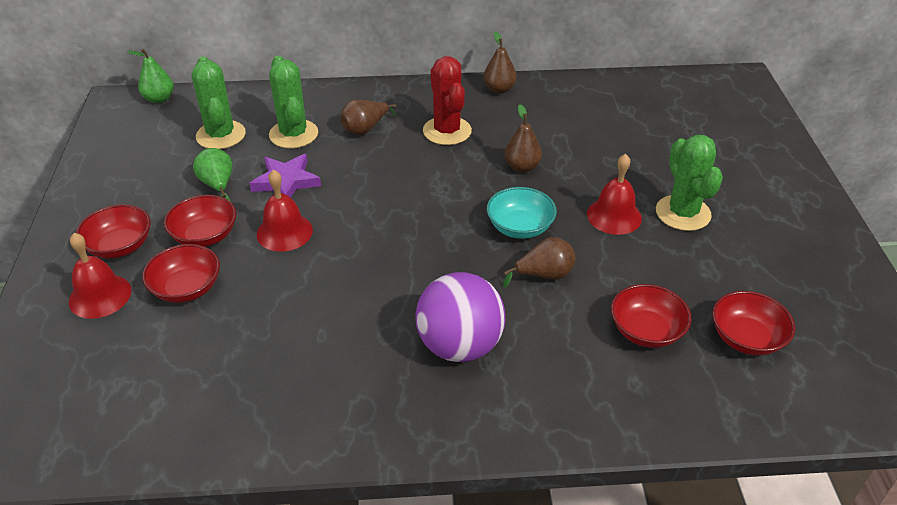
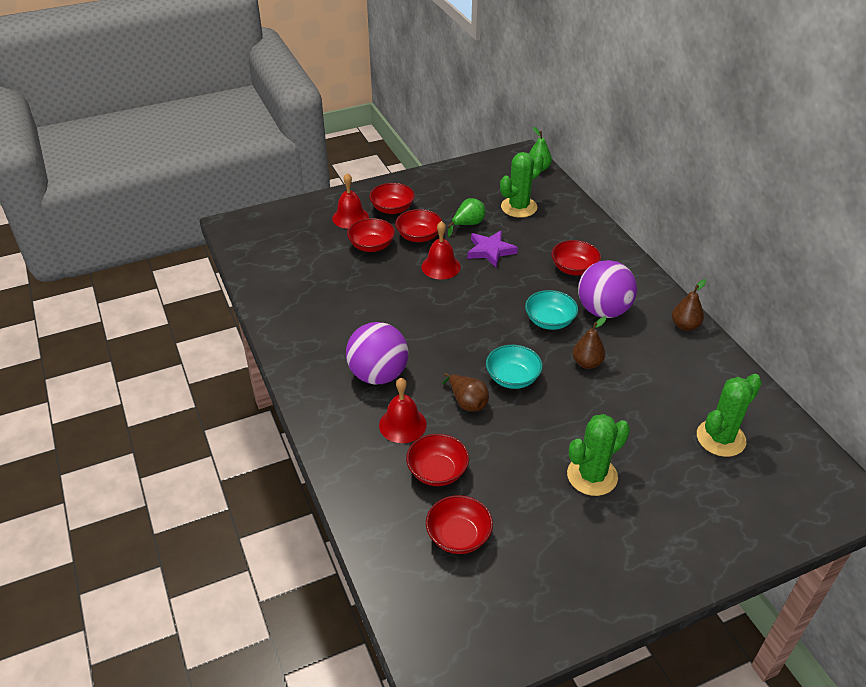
camera: 70 degrees right, 0 degrees up
green cactus [269,55,318,148] -> green cactus moved to [697,374,762,457]
brown pear [340,100,397,135] -> red bowl [551,240,601,275]
red cactus [423,56,472,145] -> purple ball [578,260,637,318]
red bell [587,154,642,235] -> red bell moved to [379,378,427,443]
none -> turquoise bowl [525,290,578,330]

